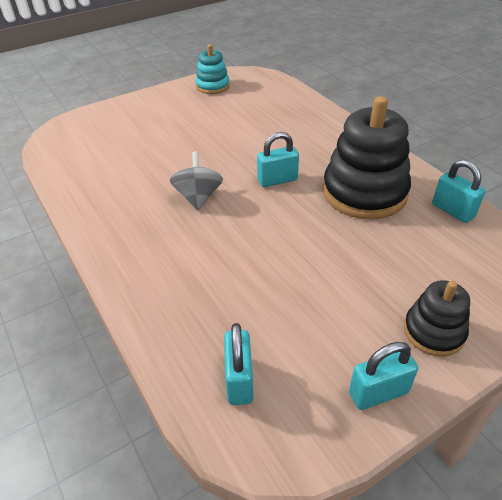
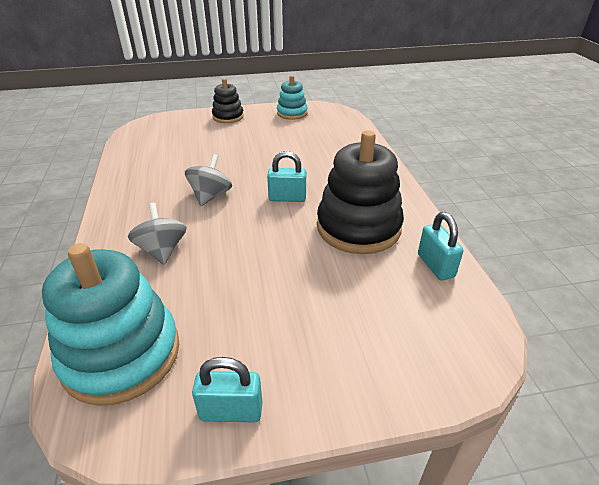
camera: 20 degrees right, 5 degrees down
turquoise padlock [224,323,253,405] -> turquoise stacking toy [42,243,179,406]
black stacking toy [404,280,470,357] -> black stacking toy moved to [212,78,244,123]
none -> grey spinning top [128,203,187,265]

